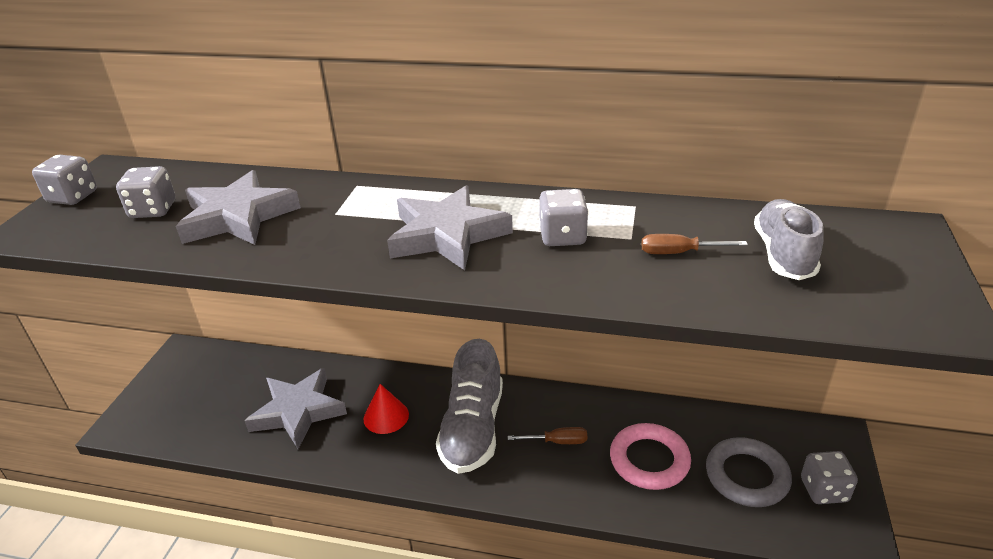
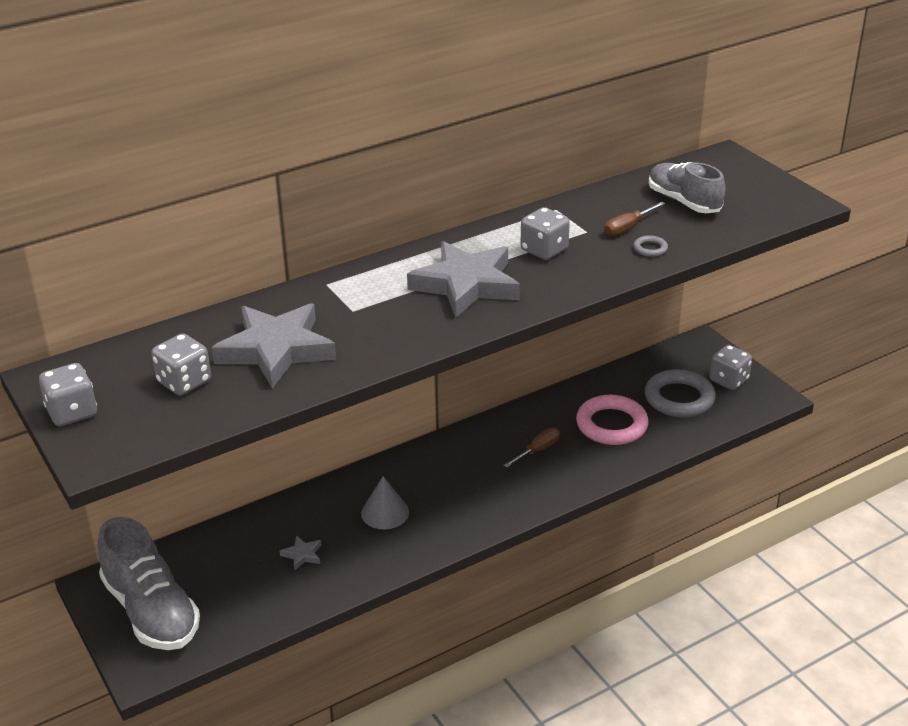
camera: 45 degrees left, 0 degrees up
grey star [245,368,347,449] -> grey star [280,535,321,571], size x0.40
red cone [364,384,409,434] -> grey cone [361,476,409,530]
grey shoe [436,339,503,474] -> grey shoe moved to [98,517,200,650]
none -> grey ring [633,235,668,257]

